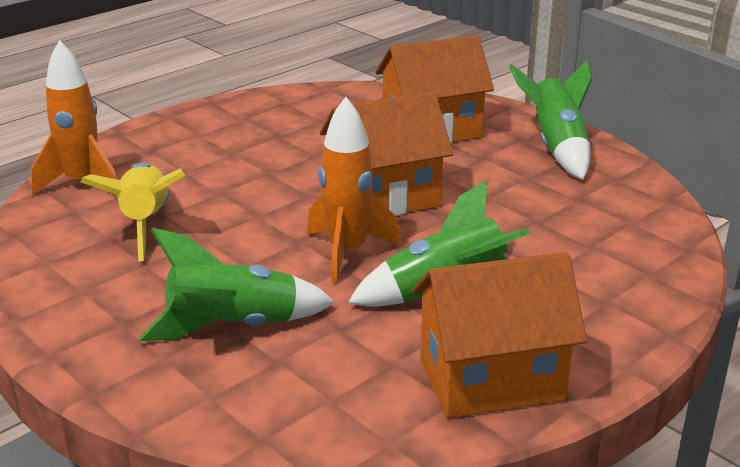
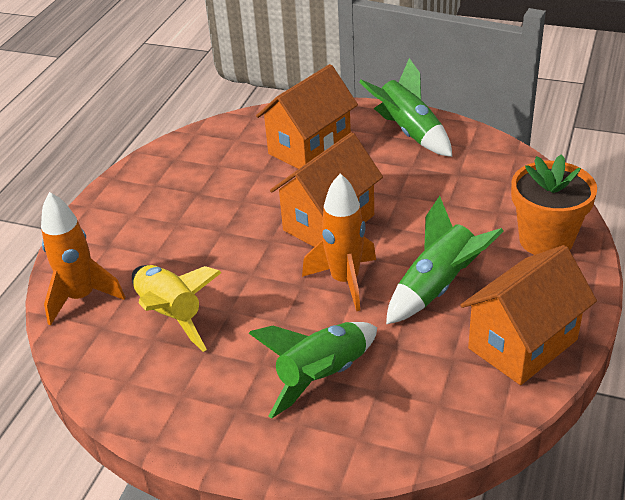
camera: 25 degrees left, 10 degrees up
none -> orange flower pot [511,154,597,255]

